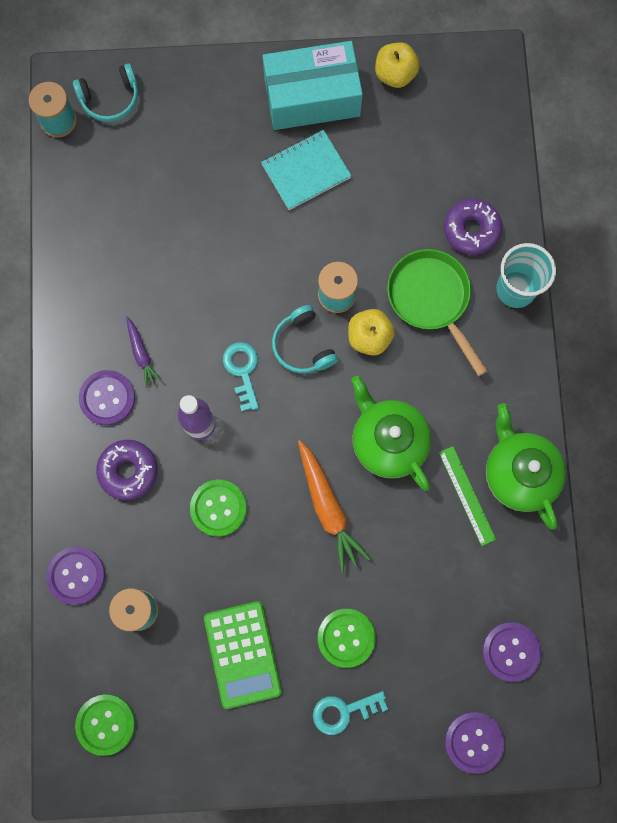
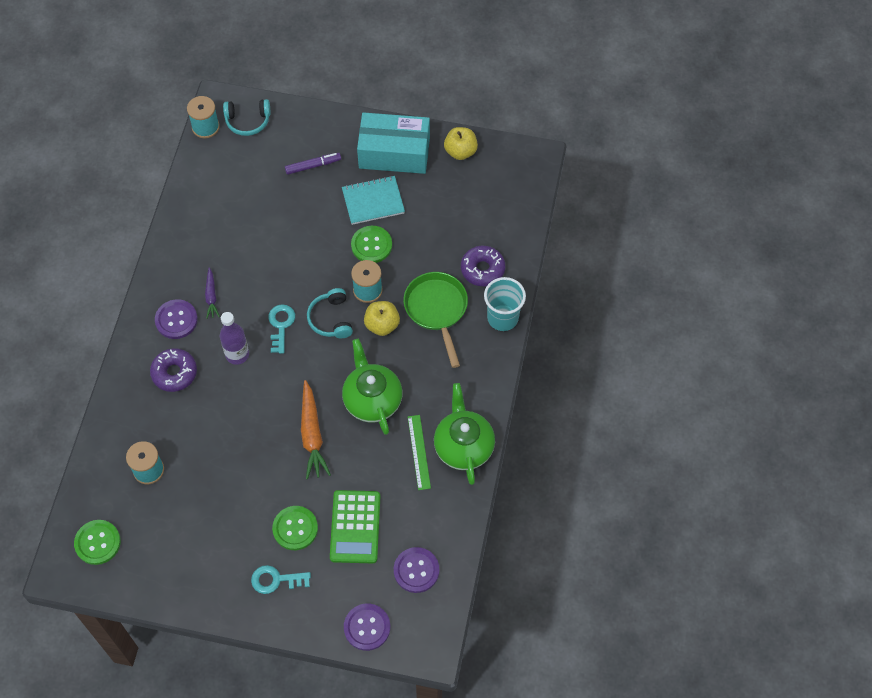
camera: 15 degrees right, 15 degrees down
purple button [46,547,105,605] -> none
green button [190,480,247,537] -> green button moved to [351,226,392,263]
green calculator [204,601,282,709] -> green calculator moved to [330,490,380,564]
none -> purple marker [285,153,341,175]

